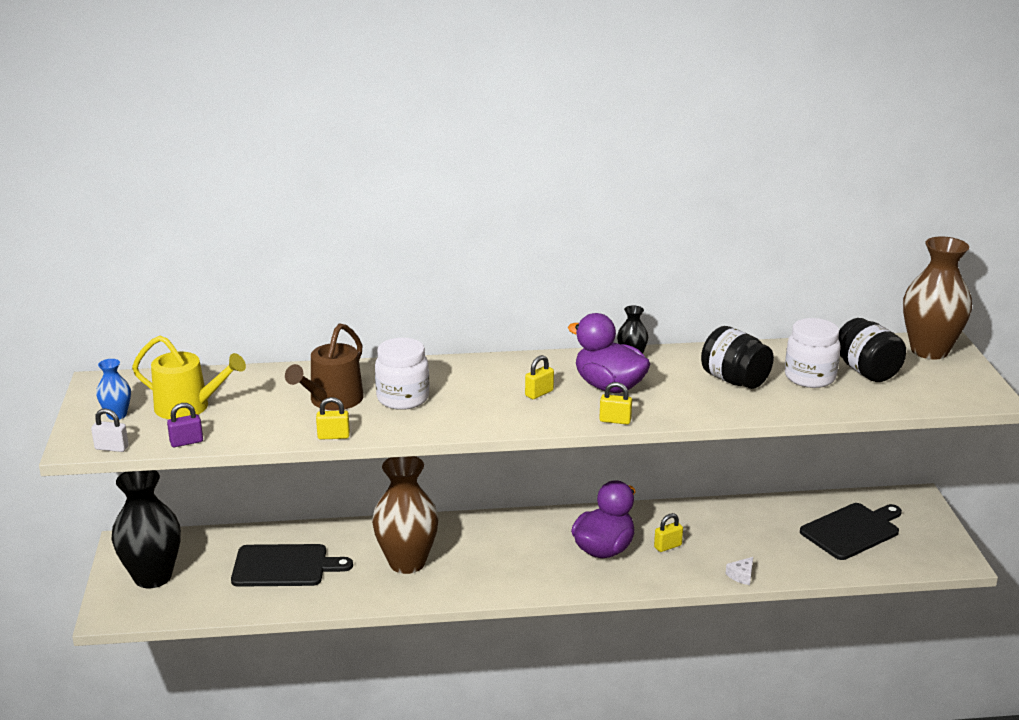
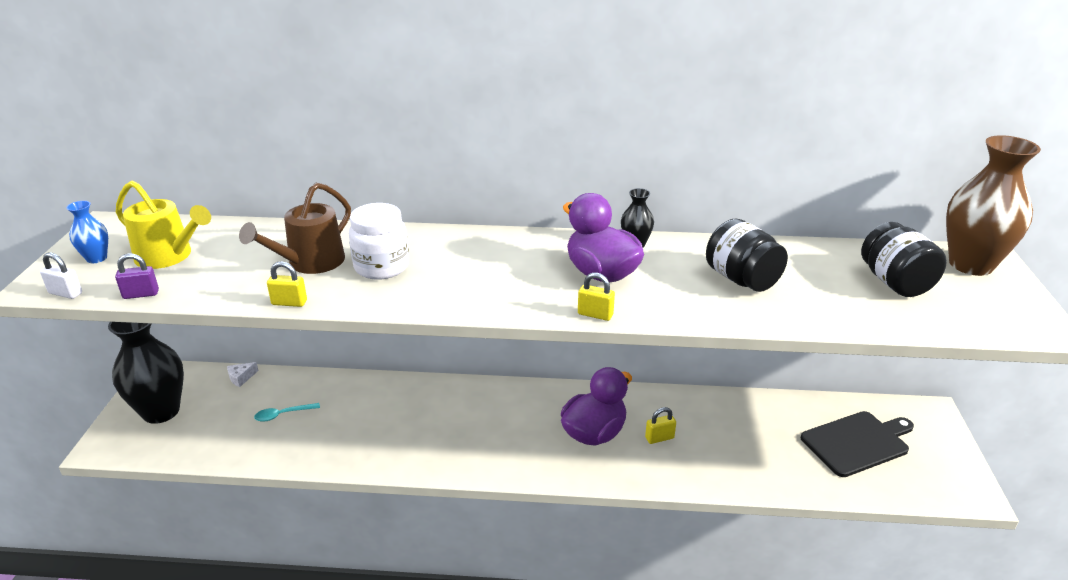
camera: 10 degrees right, 5 degrees up
black cutting board [231,544,353,587] -> turquoise spoon [254,403,320,422]
brown vase [372,456,439,574] -> none
yellow padlock [525,355,554,399] -> none
white cheese [726,557,753,585] -> white cheese moved to [227,362,259,387]
white jar [785,318,841,388] -> none

